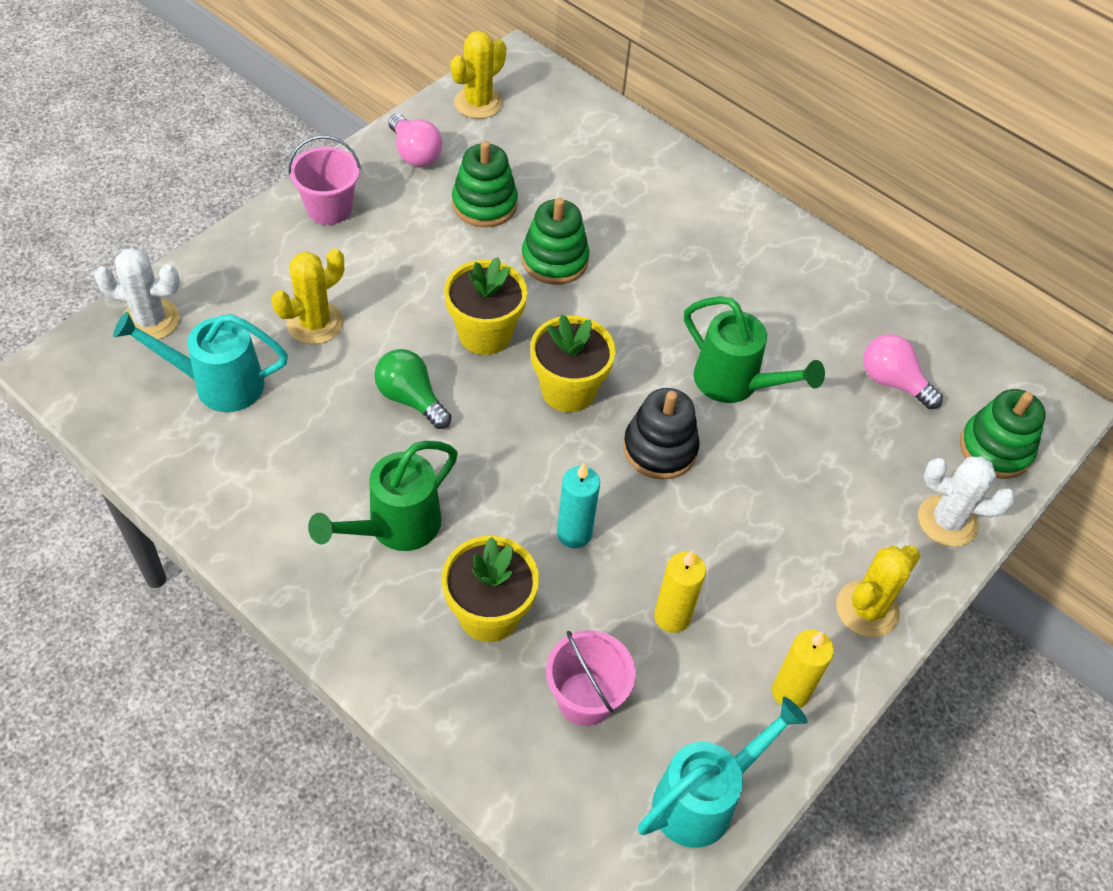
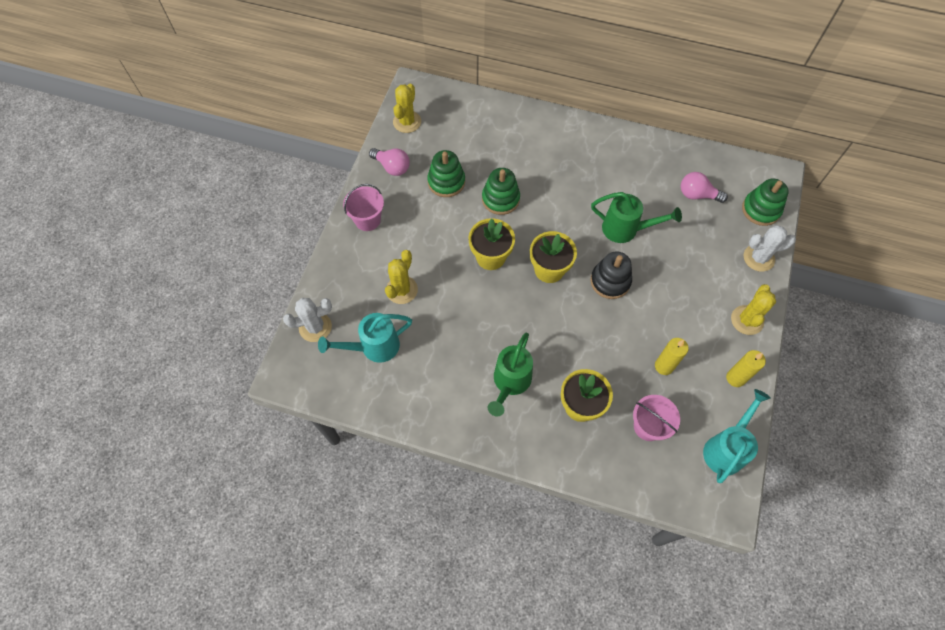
camera: 20 degrees left, 10 degrees up
green light bulb [374,349,451,429] -> none
turquoise candle [557,463,600,548] -> none

